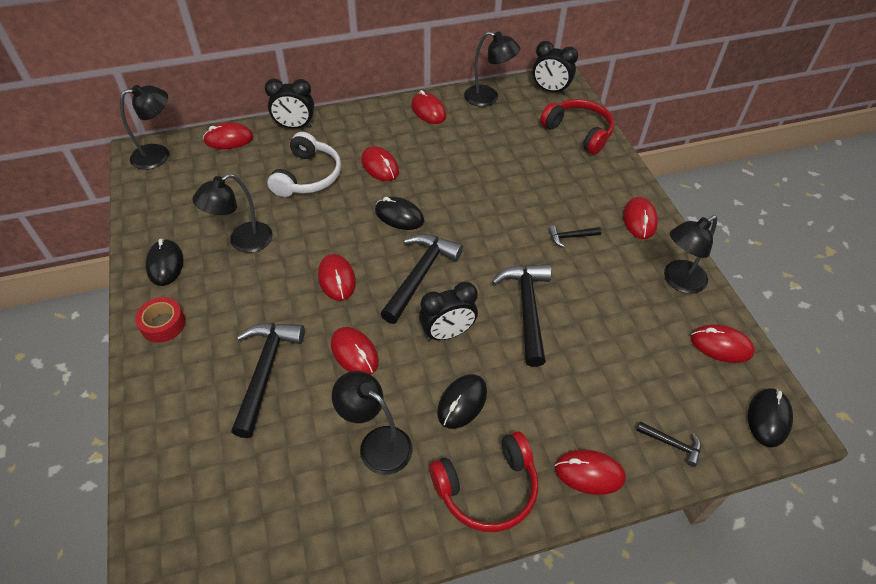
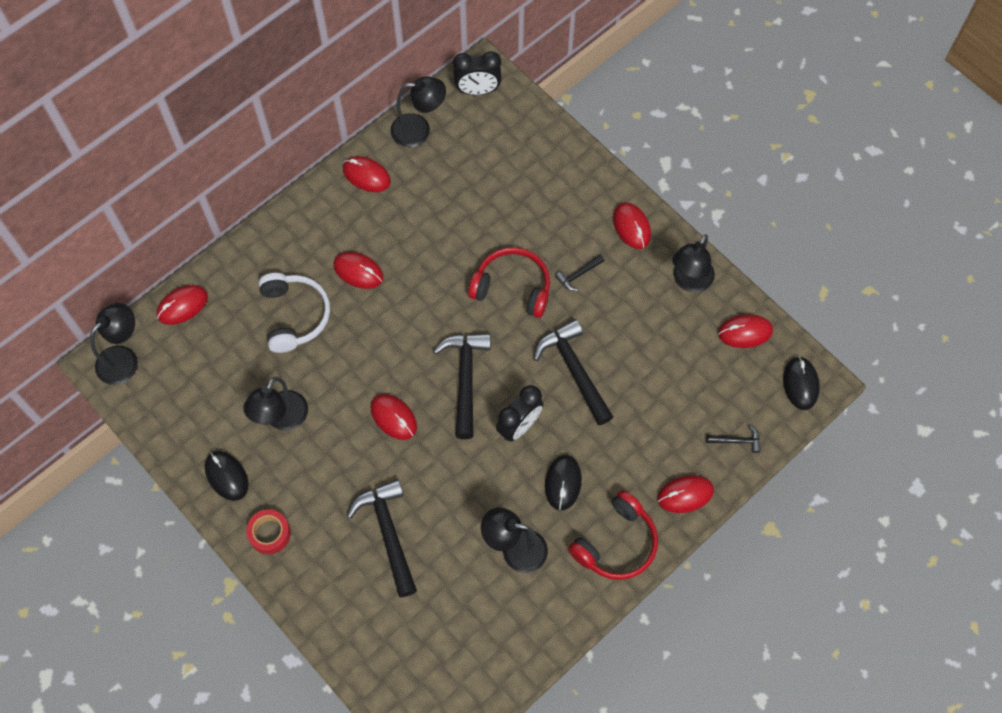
camera: 25 degrees left, 15 degrees up
black clock [265,78,314,128] -> none
red mouse [331,327,379,375] -> none
black mouse [375,197,424,230] -> none
red headphones [540,99,614,154] -> red headphones moved to [468,247,550,318]

